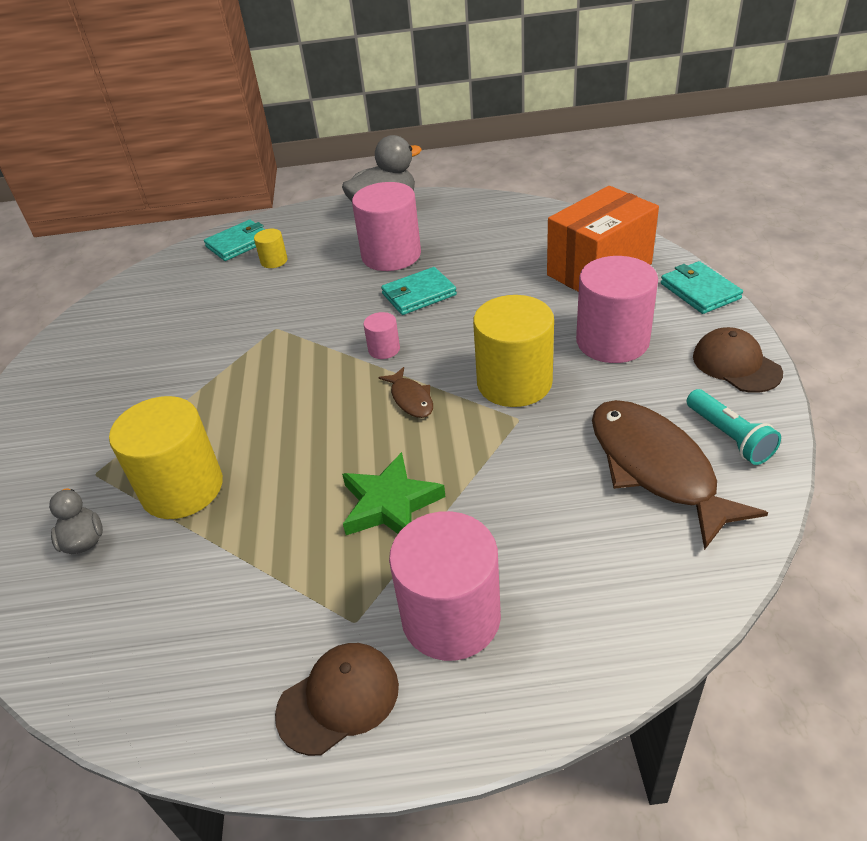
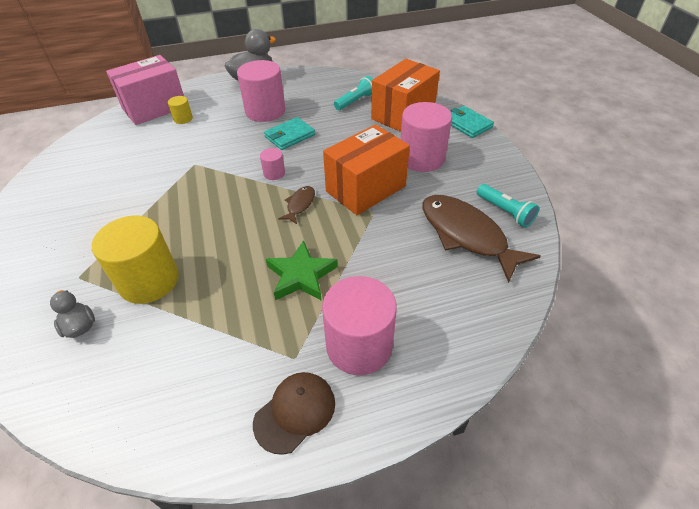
camera: 15 degrees left, 5 degrees up
turquoise wallet [204,220,265,261] -> pink box [106,55,184,125]
brown fish [378,367,433,418] -> brown fish turned 120 degrees counterclockwise [278,186,315,224]
yellow cylinder [473,295,554,407] -> orange box [323,124,410,215]
brown cap [693,327,783,393] -> none
none -> turquoise flashlight [334,76,373,110]

